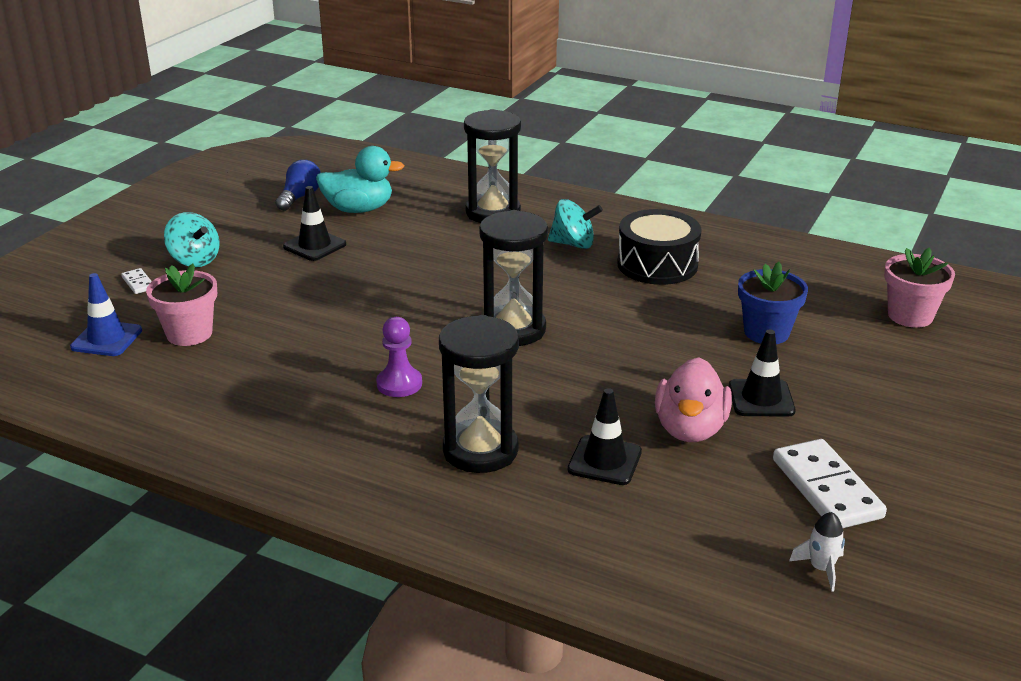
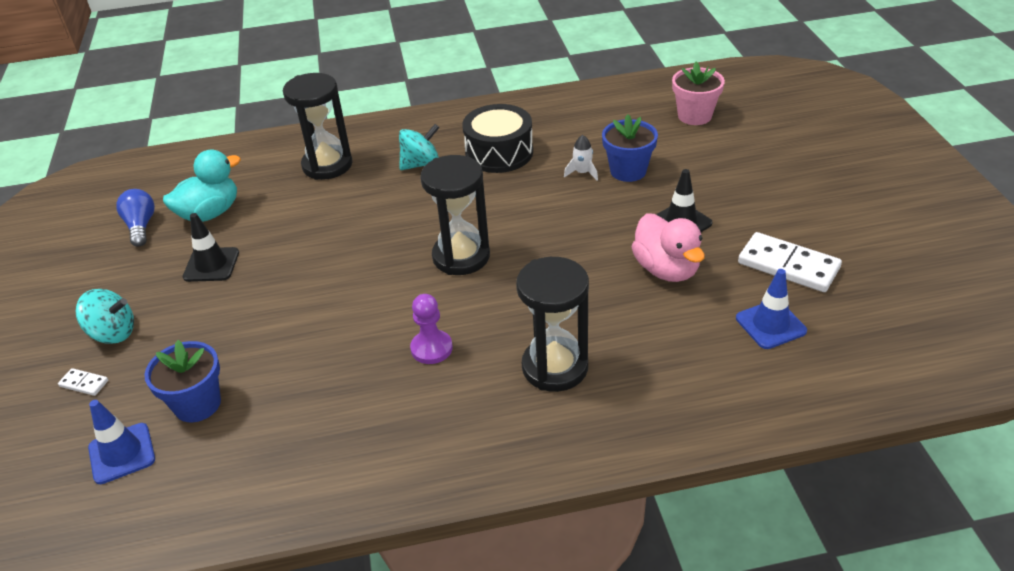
camera: 35 degrees left, 10 degrees up
pink flower pot [146,263,217,346] -> blue flower pot [144,340,221,422]
black traffic cone [568,388,642,485] -> none
white rocket [789,512,845,592] -> white rocket moved to [564,135,598,181]
none -> blue traffic cone [736,269,807,349]

